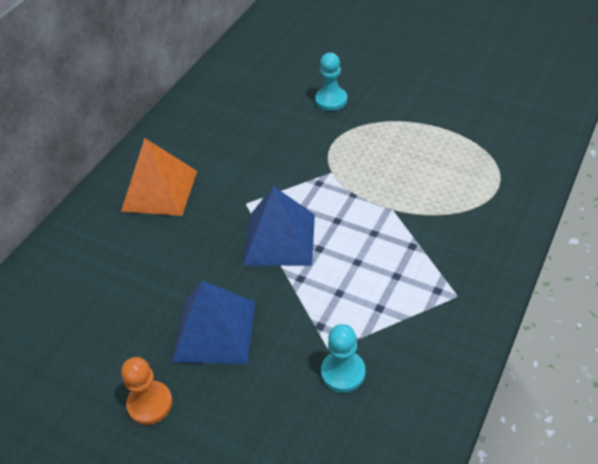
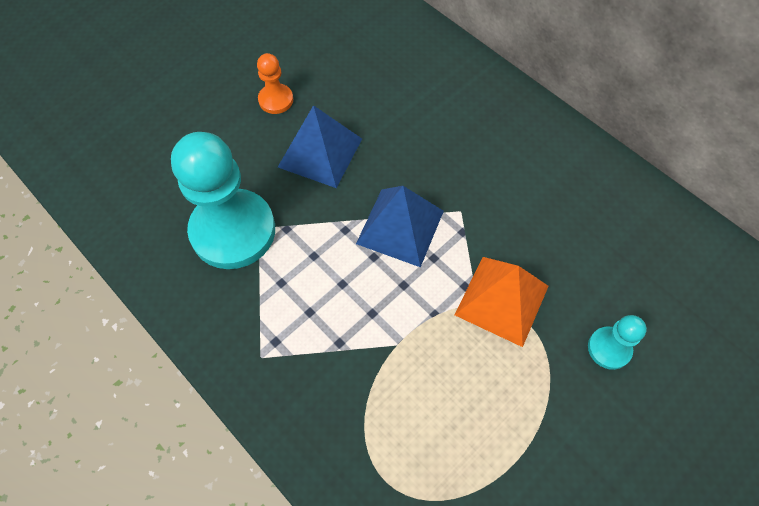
camera: 105 degrees right, 15 degrees up
orange pyramid [121,138,197,216] -> orange pyramid moved to [455,257,548,347]
turquoise pawn [321,324,365,392] -> turquoise pawn [171,132,275,269], size x2.17

